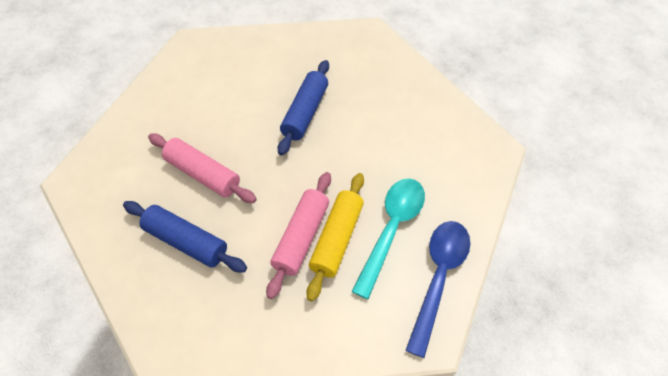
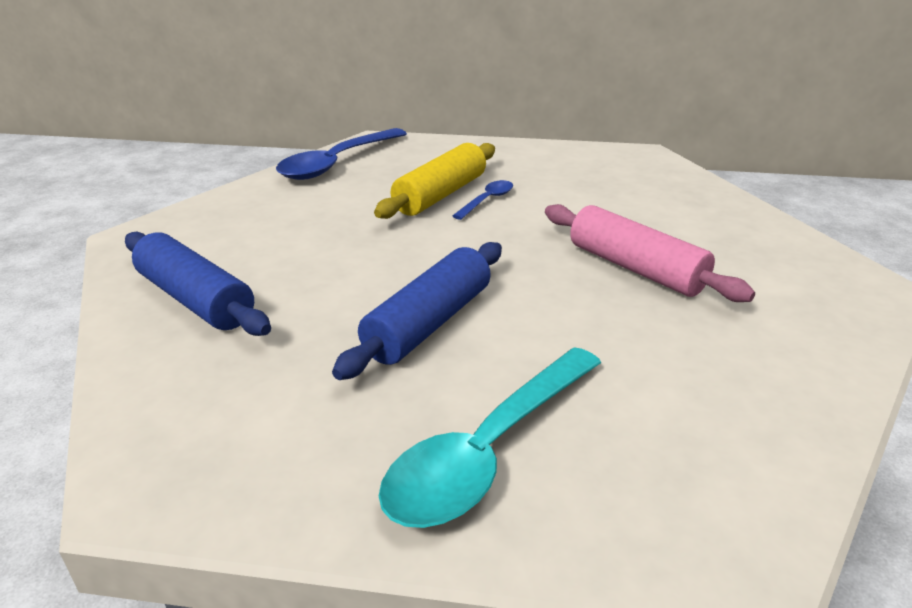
camera: 165 degrees left, 25 degrees down
blue rolling pin [123,201,247,272] -> blue rolling pin moved to [125,232,271,336]
pink rolling pin [266,172,331,299] -> blue spoon [453,180,513,220]
turquoise spoon [351,178,425,299] -> turquoise spoon moved to [379,347,601,528]

